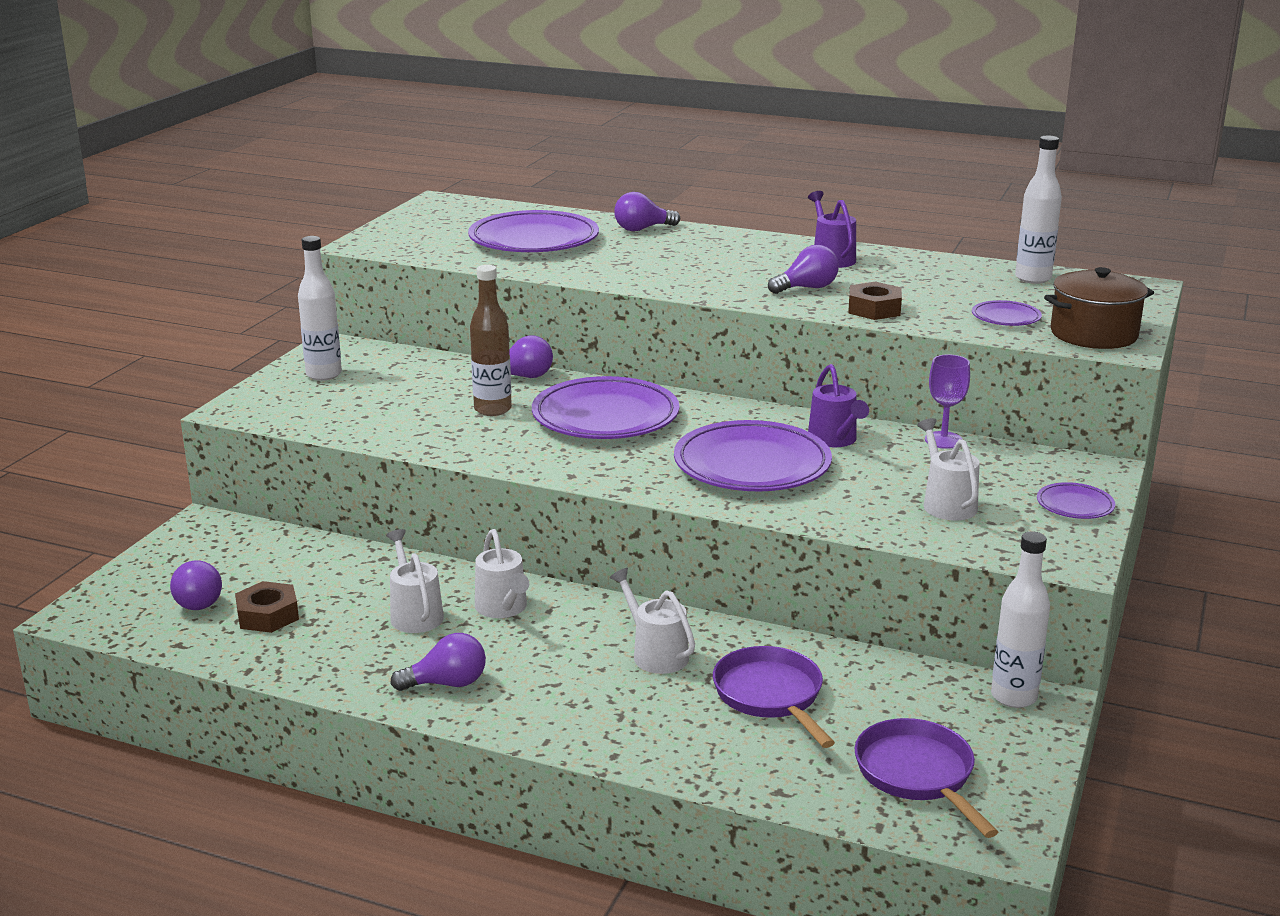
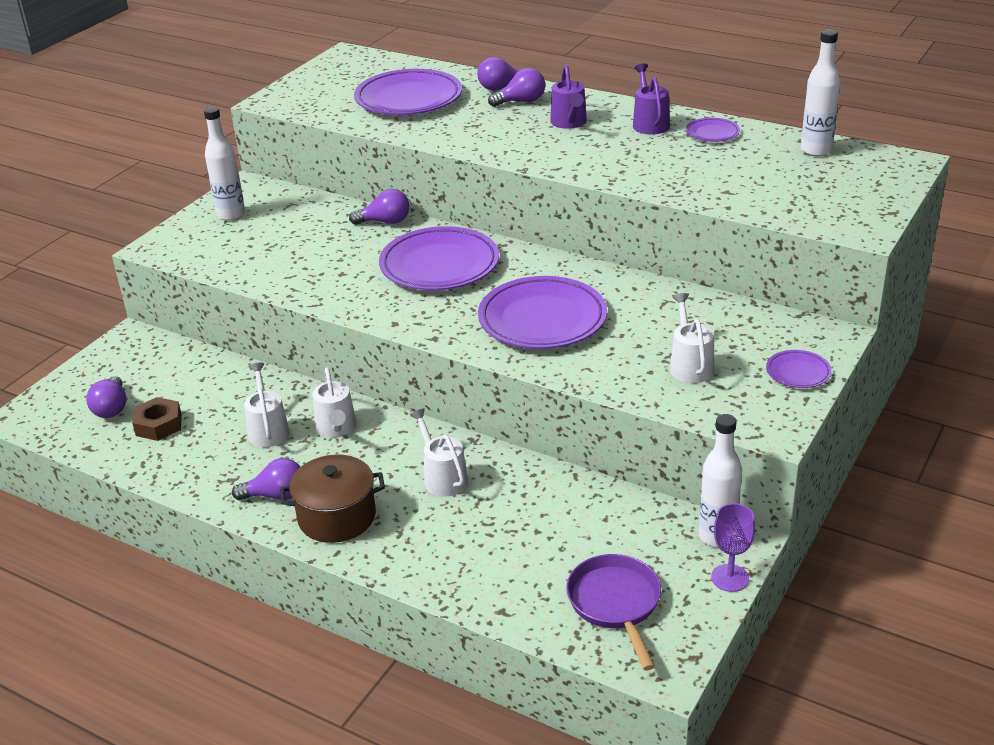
camera: 10 degrees right, 10 degrees up
brown bottle [470,265,512,416] -> none
purple pan [713,646,835,748] -> none
purple light bulb [768,245,839,294] -> purple light bulb moved to [488,68,545,107]
purple watering can [808,364,869,447] -> purple watering can moved to [550,65,587,129]
brown nut [848,282,902,320] -> none
purple goblet [925,354,970,449] -> purple goblet moved to [711,503,755,592]
purple plate [972,300,1042,326] -> purple plate moved to [686,118,740,142]
brown pot [1044,267,1154,349] -> brown pot moved to [280,455,385,543]

